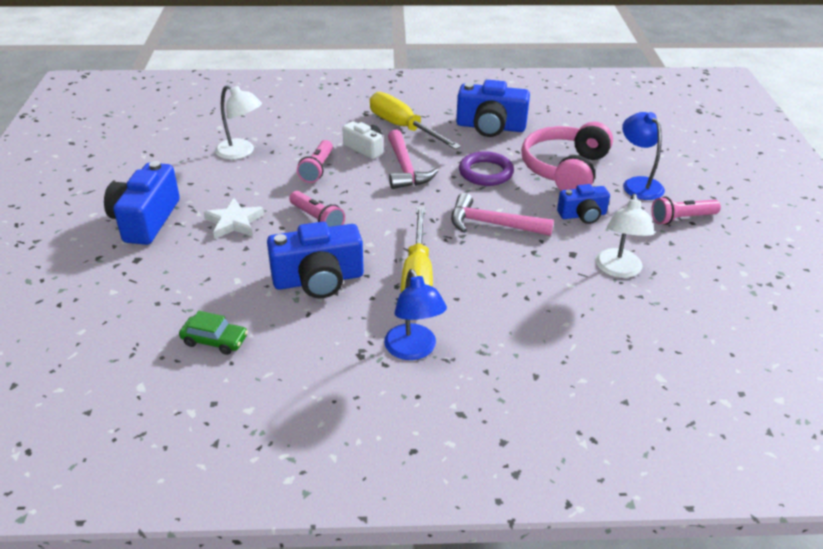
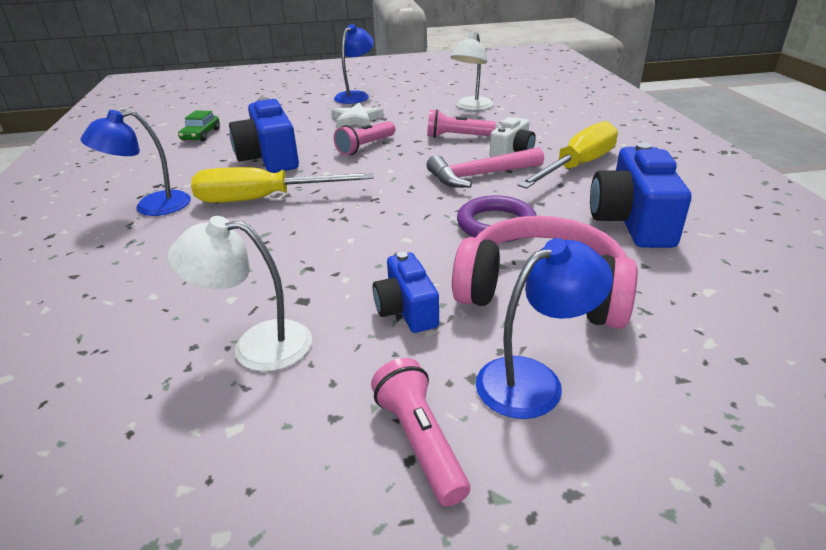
camera: 85 degrees right, 5 degrees down
blue camera [104,161,180,245] -> blue lamp [334,24,374,104]
pink hammer [451,193,554,236] -> none

